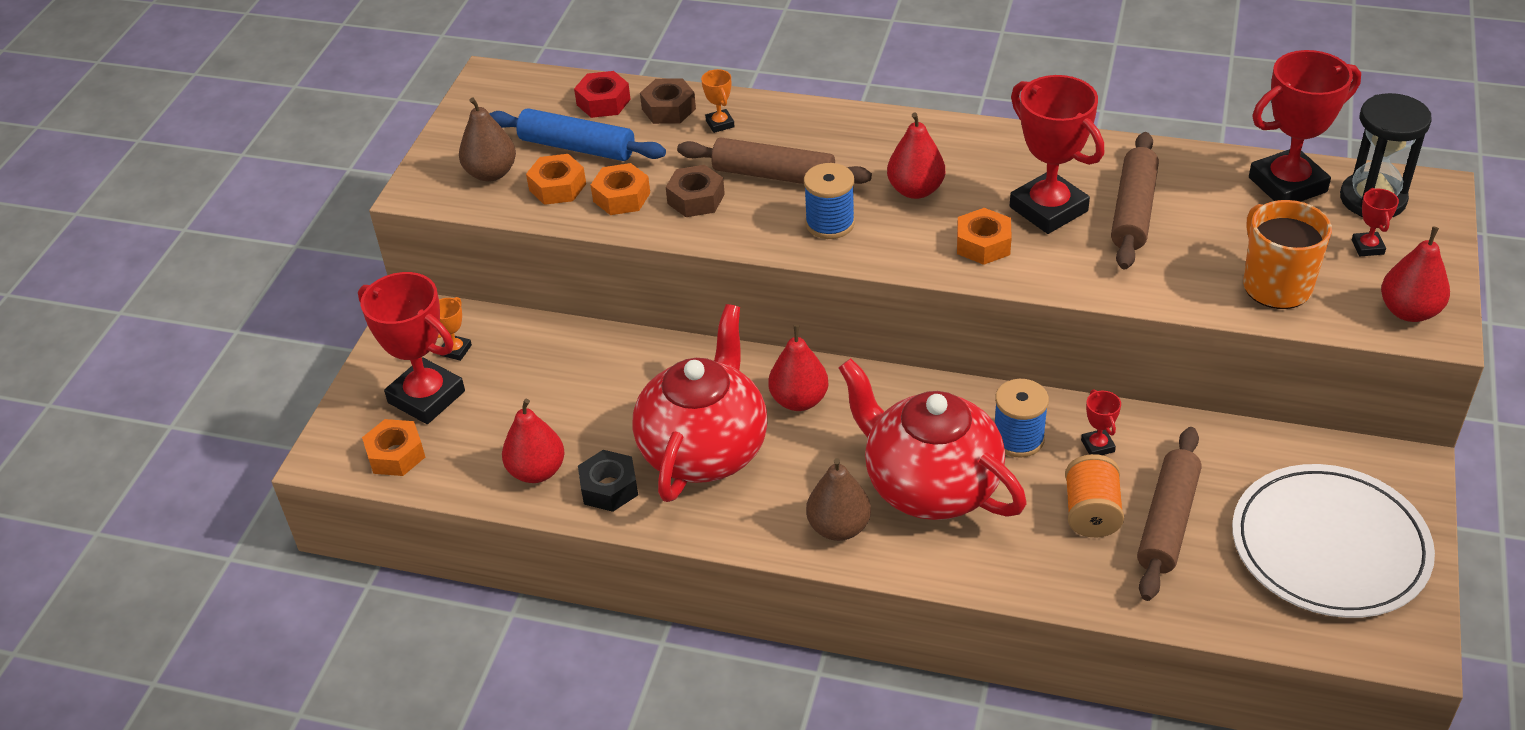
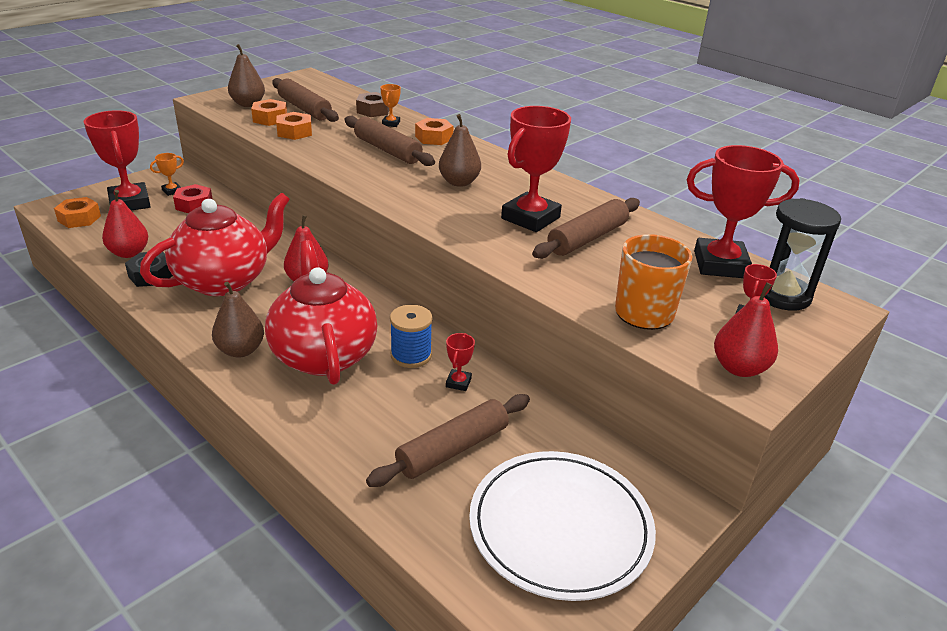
camera: 25 degrees right, 10 degrees down
blue rolling pin [489,108,666,161] -> brown rolling pin [272,78,339,122]
red nut [574,71,631,118] -> red nut moved to [173,184,213,213]
brown nut [666,165,725,217] -> none
blue spool [804,163,855,239] -> none
red pear [887,112,945,199] -> brown pear [439,114,481,187]
orange nut [957,208,1012,265] -> orange nut moved to [415,118,454,145]
red trophy [1010,75,1104,234] -> red trophy turned 45 degrees clockwise [501,106,571,232]
orange spool [1065,454,1124,537] -> none

